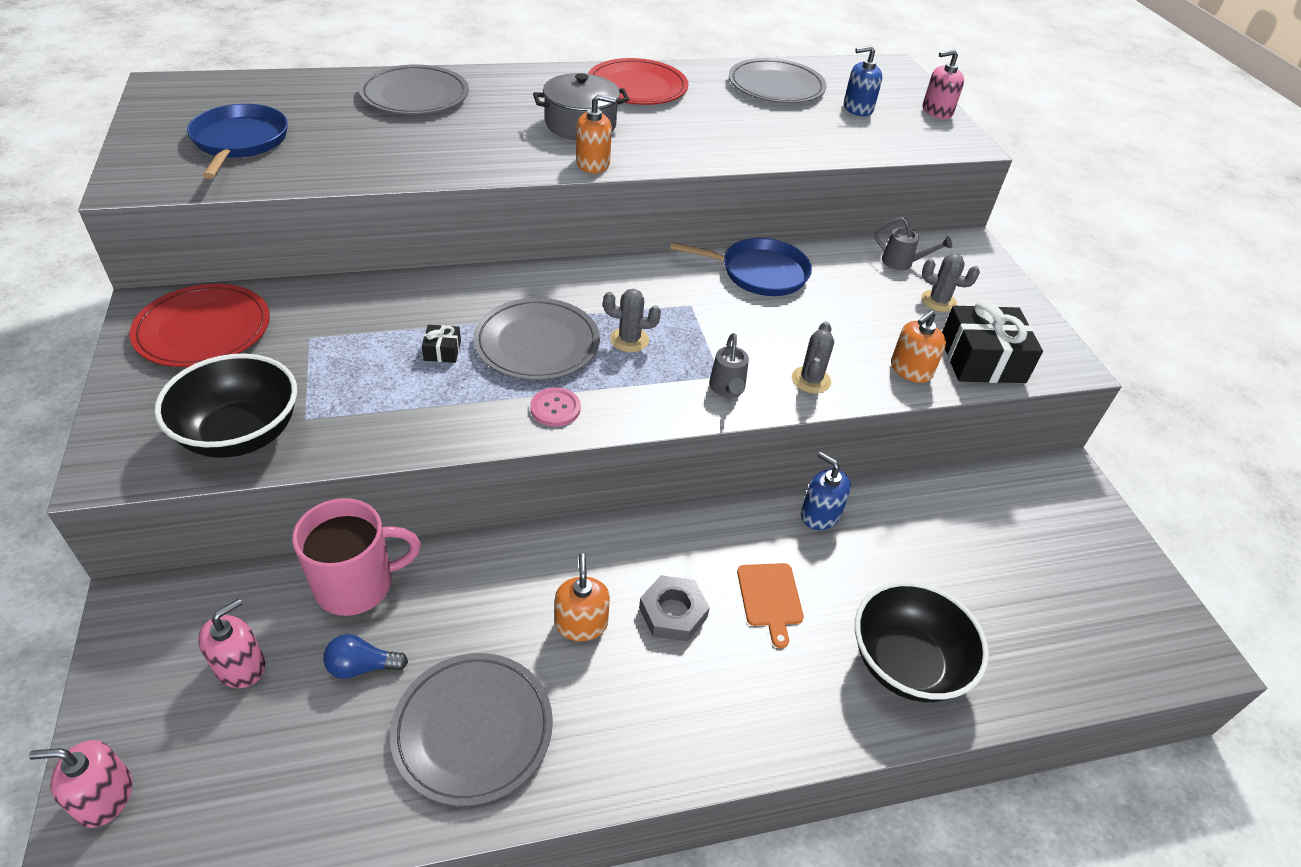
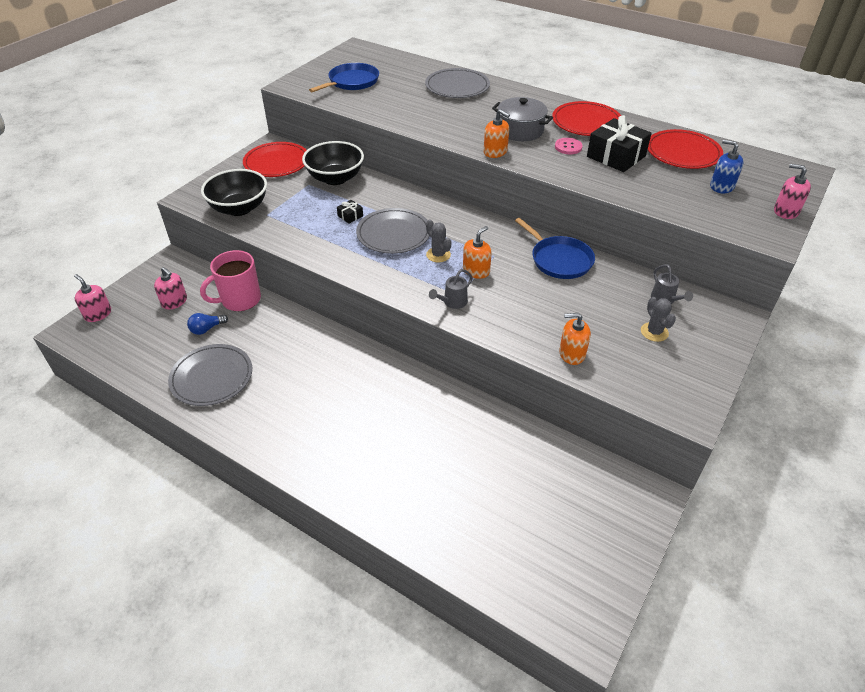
camera: 50 degrees right, 0 degrees up
pink soap dispenser [198,598,265,688] -> pink soap dispenser turned 45 degrees clockwise [154,267,187,309]
pink mug [292,498,421,616] -> pink mug turned 120 degrees clockwise [200,250,261,311]
blue light bulb [323,634,408,679] -> blue light bulb turned 75 degrees counterclockwise [187,313,228,335]
pink button [530,388,581,427] -> pink button moved to [555,138,583,154]
orange soap dispenser [555,553,610,641] -> orange soap dispenser moved to [463,226,492,279]
grey nut [639,575,710,641] -> none
grey plate [729,58,827,103] -> red plate [648,129,723,169]
orange cutting board [737,563,804,648] -> none
grey cactus [792,322,834,393] -> none
blue soap dispenser [801,452,851,530] -> none
black bowl [855,581,989,702] -> black bowl moved to [302,141,364,185]
black gift [942,300,1043,383] -> black gift moved to [587,115,652,172]

